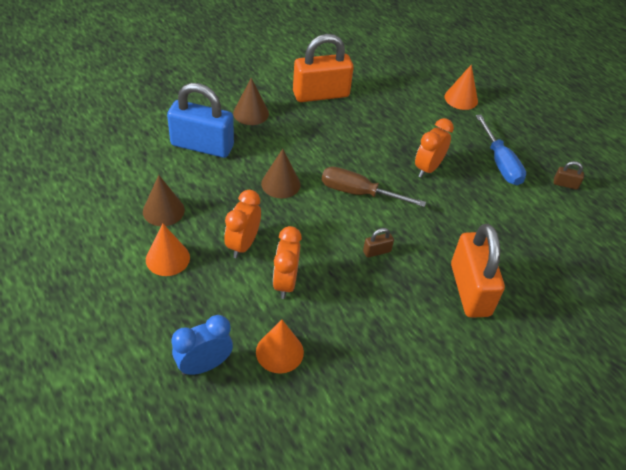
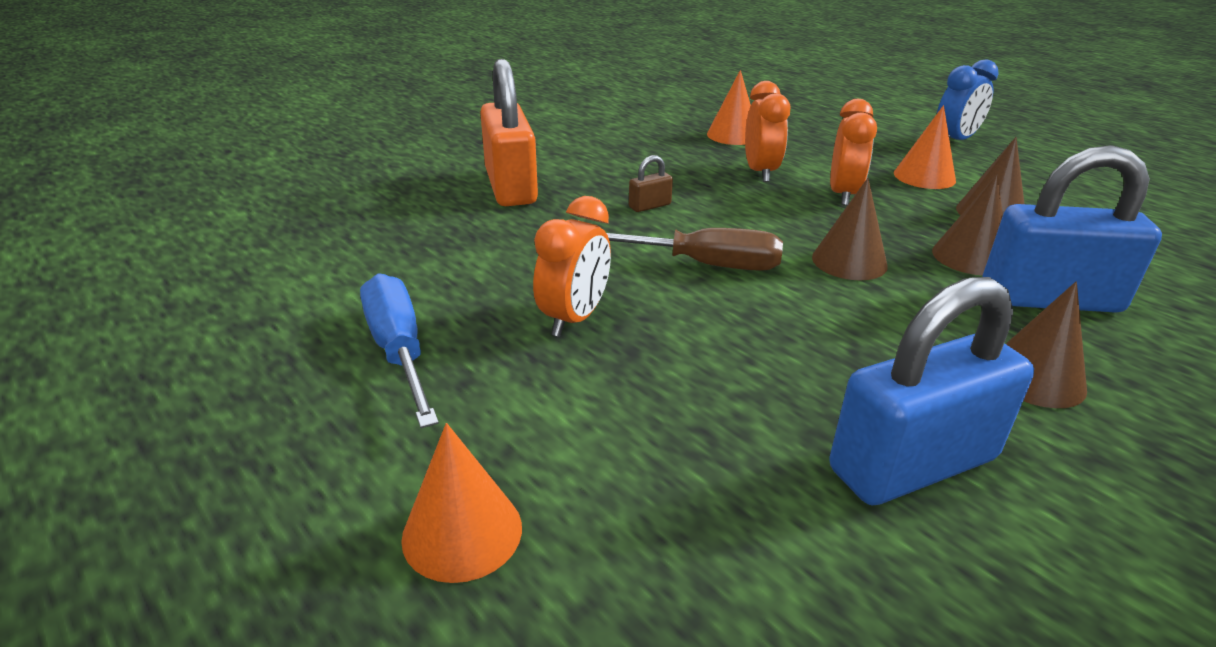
camera: 175 degrees right, 15 degrees down
blue clock [171,315,233,375] -> blue clock moved to [937,59,999,140]
orange padlock [293,34,354,102] -> blue padlock [829,277,1034,505]
brown padlock [554,161,584,190] -> none
none -> brown cone [932,174,1003,275]

